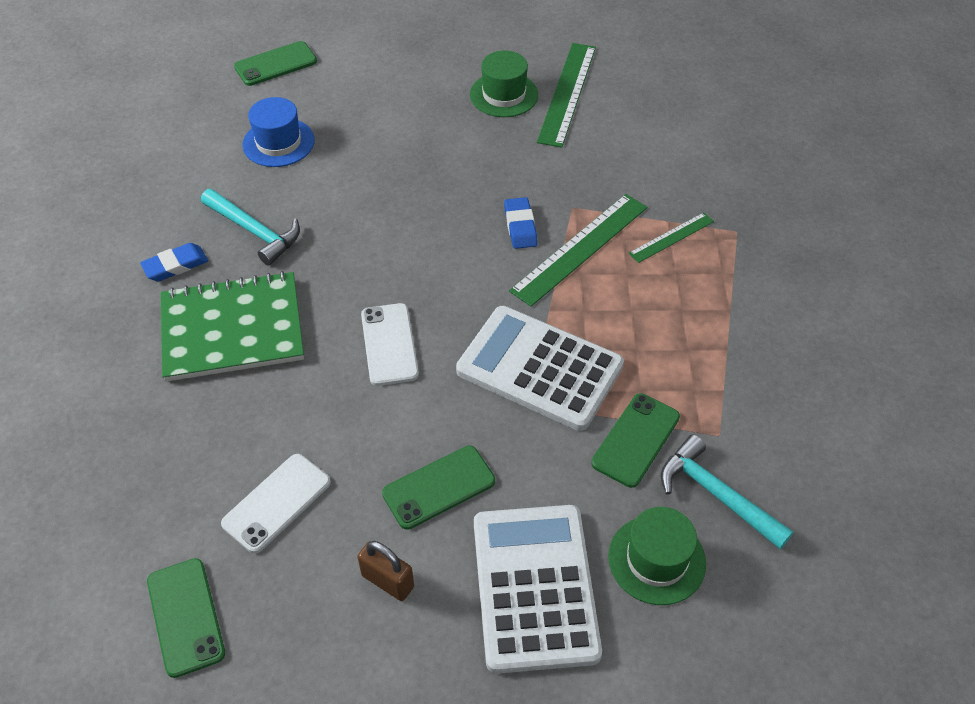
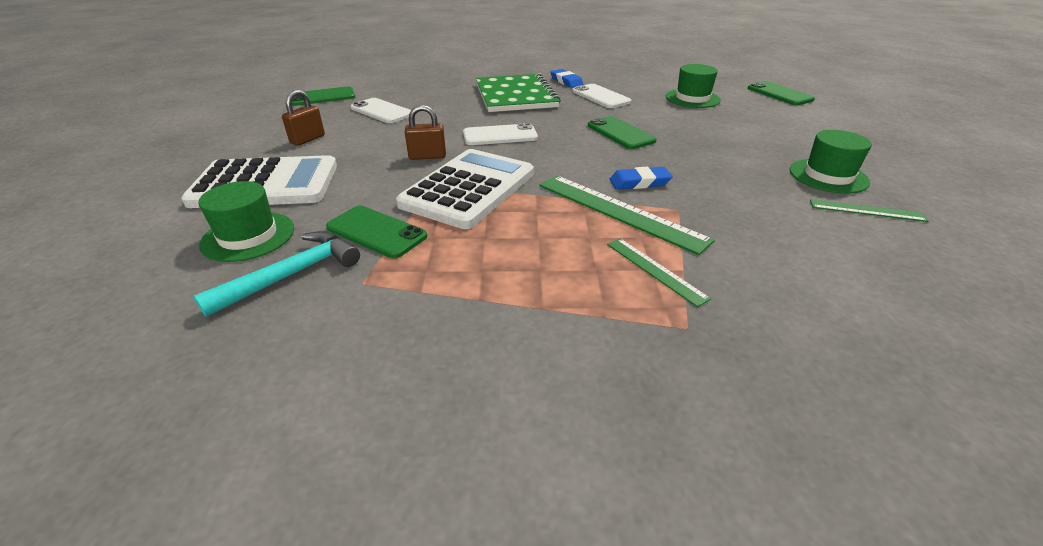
camera: 90 degrees right, 15 degrees down
turquoise hammer [201,189,300,266] -> white phone [572,84,631,108]
blue hat [242,97,315,167] -> green hat [666,64,721,108]
green phone [382,446,495,530] -> green phone moved to [588,116,657,149]
green ruler [537,43,596,148] -> green ruler [810,199,928,222], size x0.55
none -> brown padlock [405,105,446,160]

